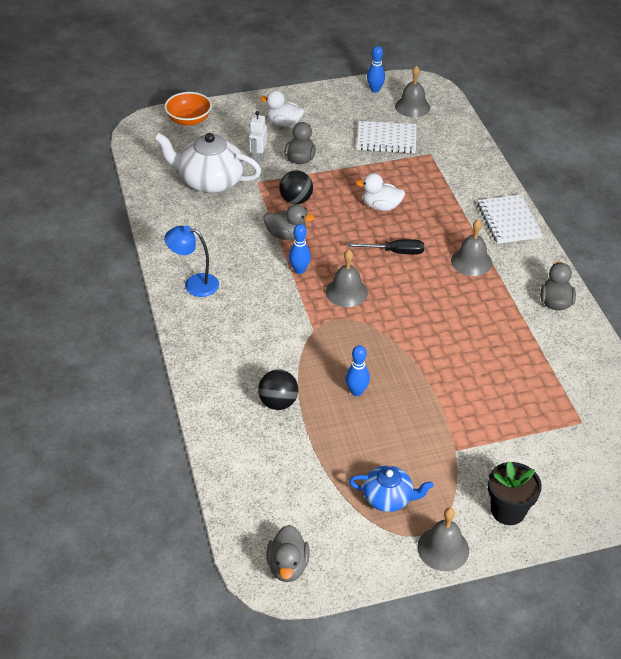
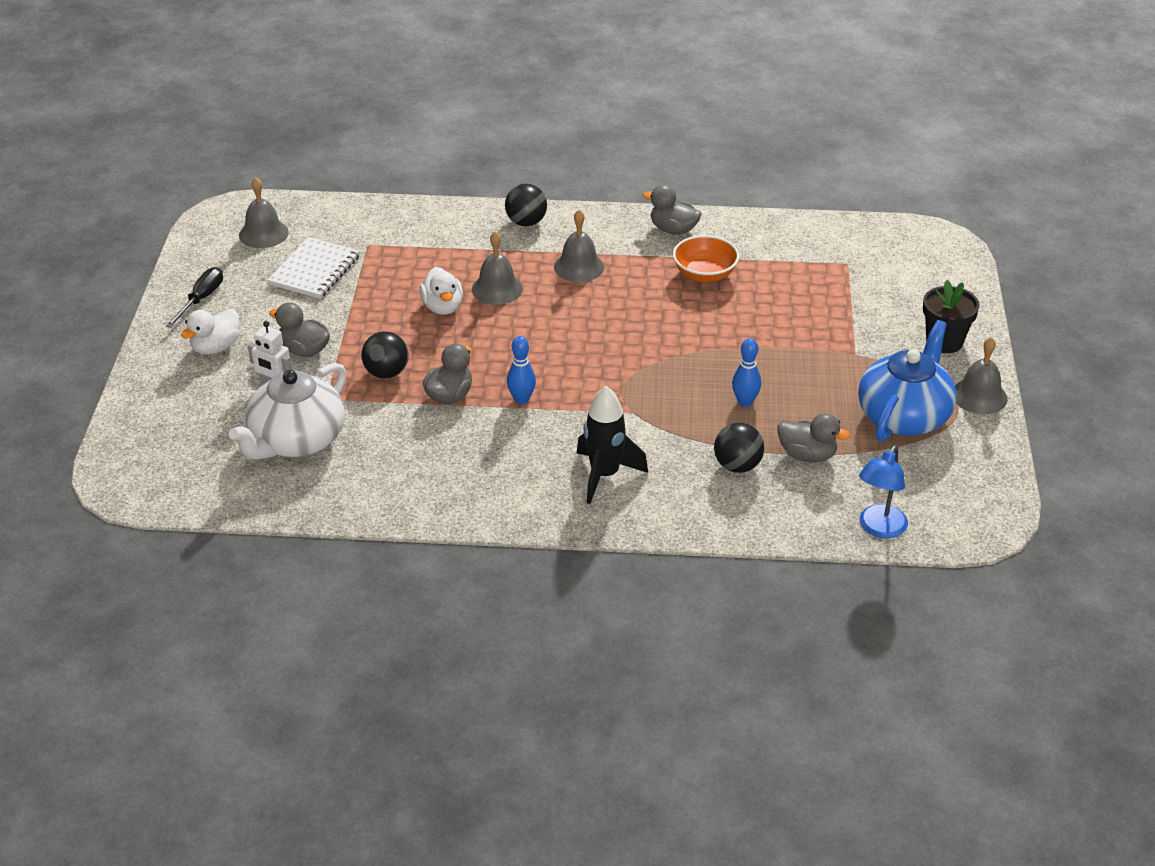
camera: 70 degrees left, 5 degrees down
orange bowl [164,92,212,126] -> orange bowl moved to [673,235,739,282]
blue lamp [164,226,219,297] -> blue lamp moved to [859,445,908,538]
grey duck [267,525,310,582] -> grey duck moved to [777,413,850,463]
grey bell [326,250,368,307] -> grey bell moved to [472,231,523,305]
black screwdriver [347,239,424,255] -> black screwdriver moved to [166,267,223,328]
blue teapot [349,465,434,512] -> blue teapot [858,320,957,442], size x1.72
white duck [356,173,405,211] -> white duck turned 45 degrees counterclockwise [419,267,463,315]
blue bowling pin [367,46,385,93] -> none
white notebook [477,195,543,244] -> black ball [505,184,547,226]
none -> black rocket [577,386,648,504]

